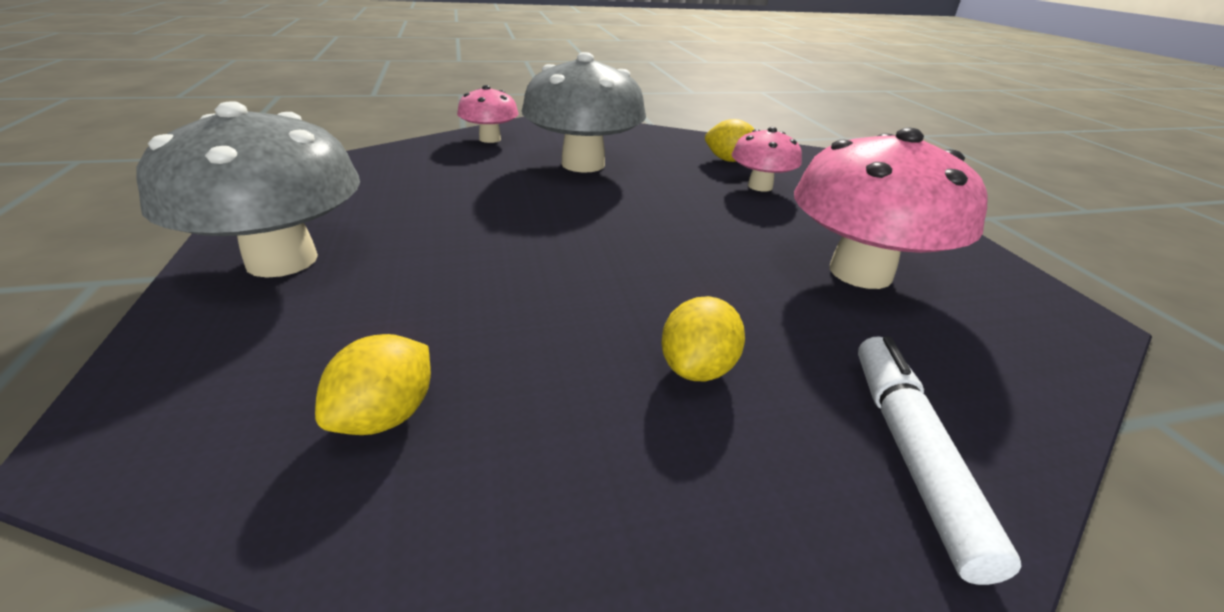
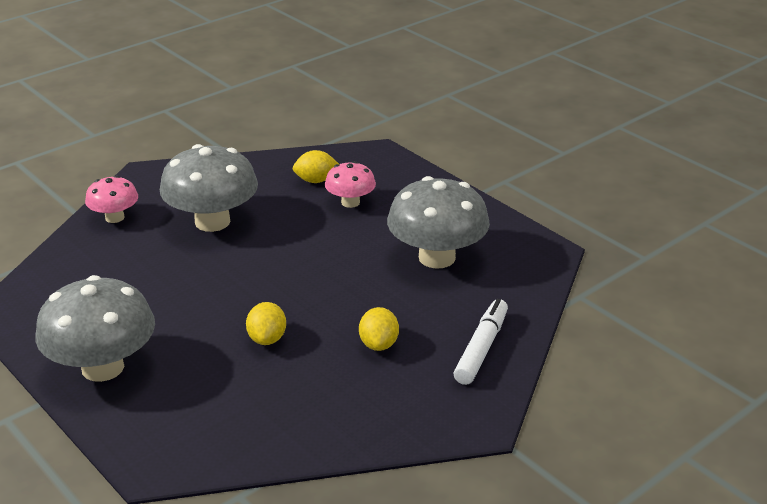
camera: 25 degrees left, 0 degrees up
yellow lemon [315,334,431,435] -> yellow lemon moved to [246,302,286,345]
pink mushroom [794,127,988,289] -> grey mushroom [387,176,490,269]
white marker [858,336,1021,585] -> white marker turned 45 degrees clockwise [454,299,508,385]

